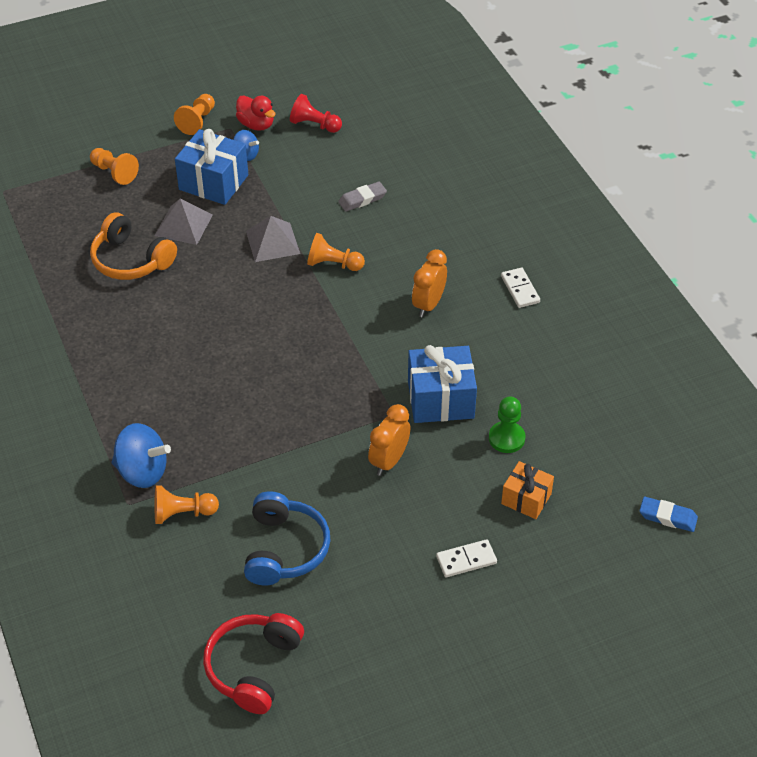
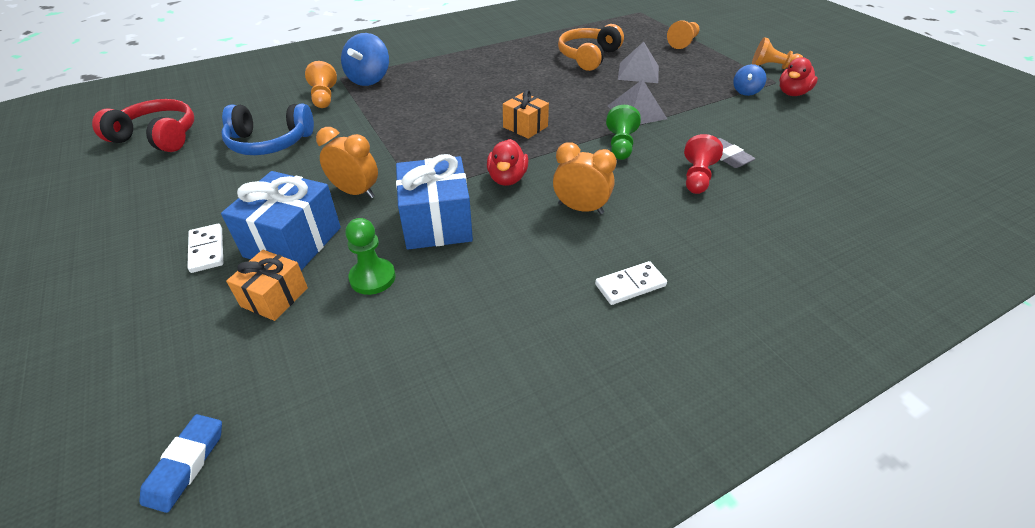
camera: 85 degrees right, 5 degrees down
blue gift [175,129,248,205] -> blue gift moved to [221,171,341,271]
red pawn [290,94,342,133] -> red pawn moved to [684,134,723,194]
orange pawn [307,233,365,271] -> green pawn [606,105,641,160]
none -> red duck [487,139,528,186]
none -> orange gift [503,90,549,139]

